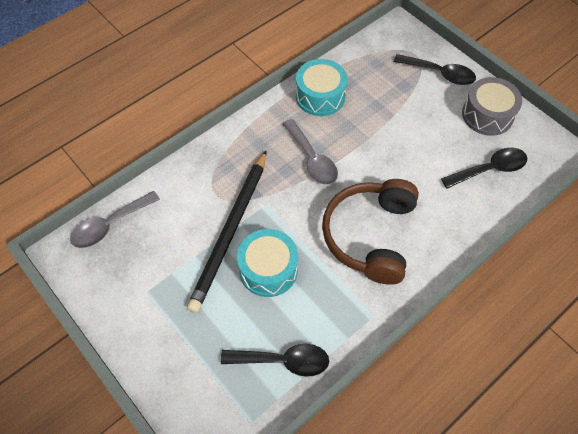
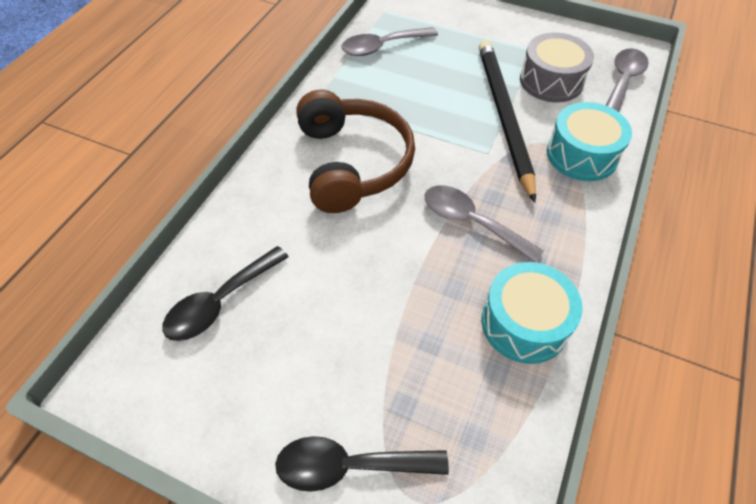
camera: 155 degrees right, 5 degrees down
black spoon [221,344,329,377] -> grey spoon [341,27,438,56]
turquoise drum [237,229,298,297] -> turquoise drum moved to [547,102,632,181]
grey drum [462,77,522,136] -> grey drum moved to [520,33,594,102]

